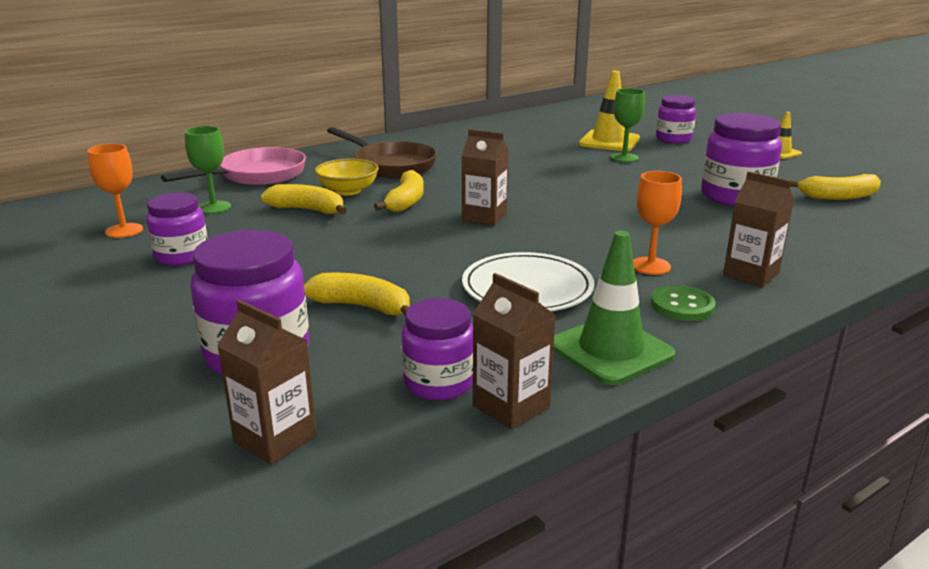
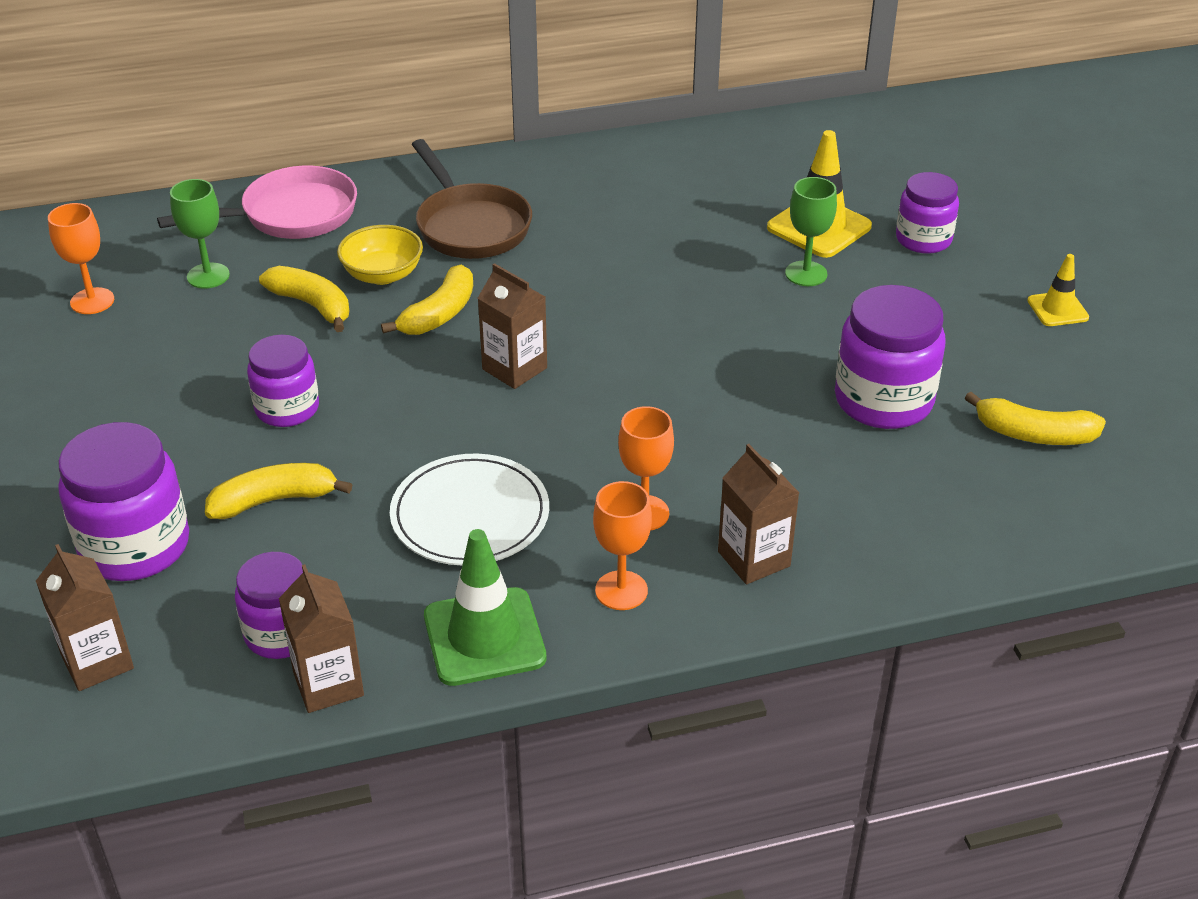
camera: 20 degrees right, 15 degrees up
purple jar [146,192,208,266] -> purple jar moved to [247,335,319,427]
yellow banana [304,273,410,316] -> yellow banana turned 60 degrees counterclockwise [205,463,352,519]
green button [651,285,716,321] -> orange goblet [593,481,652,610]

